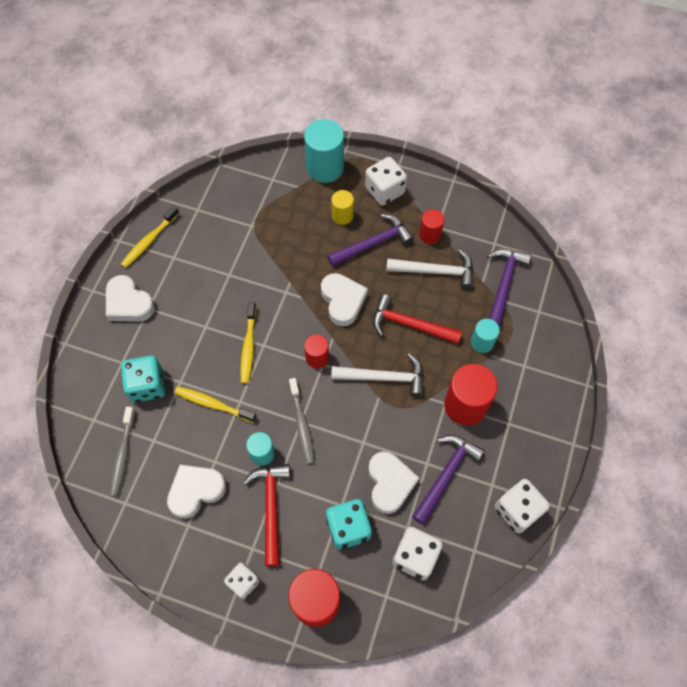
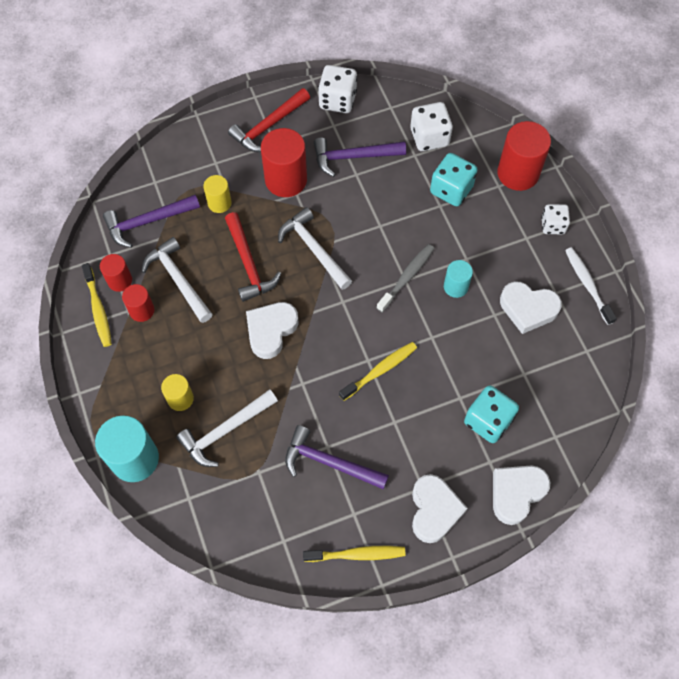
camera: 130 degrees left, 0 degrees up
grey toothbrush [109,406,135,497] -> none
yellow toothbrush [174,386,257,423] -> yellow toothbrush moved to [82,263,112,347]
red hammer [243,464,290,566] -> red hammer moved to [228,88,310,152]
red cylinder [304,334,329,369] -> red cylinder moved to [100,254,132,292]
purple hammer [327,214,414,267] -> purple hammer moved to [285,425,389,489]
white dice [365,157,407,205] -> none
white heart [368,451,419,514] -> white heart moved to [493,465,550,525]
turquoise cylinder [471,319,500,353] -> yellow cylinder [203,175,231,213]
none -> white hammer [176,389,278,467]
none -> white toothbrush [565,247,617,325]

